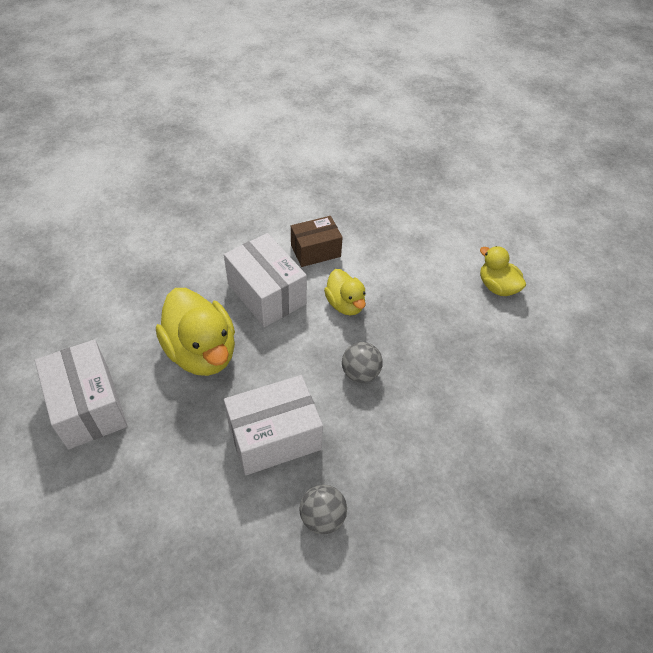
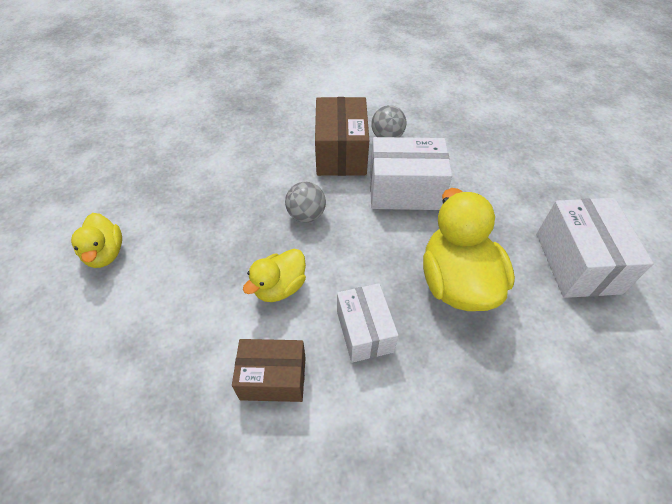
camera: 155 degrees left, 0 degrees up
white box [224,233,307,327] -> white box [337,283,398,363], size x0.66
yellow duck [324,269,366,316] -> yellow duck turned 135 degrees counterclockwise [243,249,306,302]
none -> brown box [315,97,369,176]

